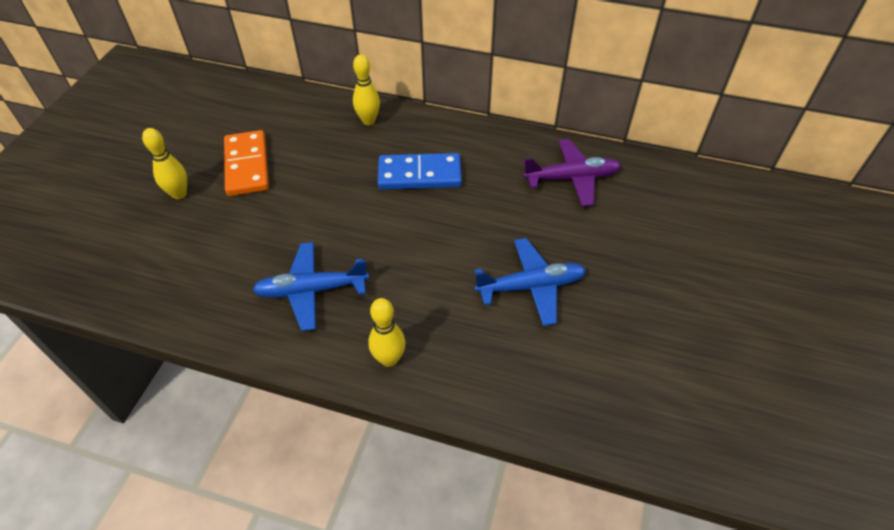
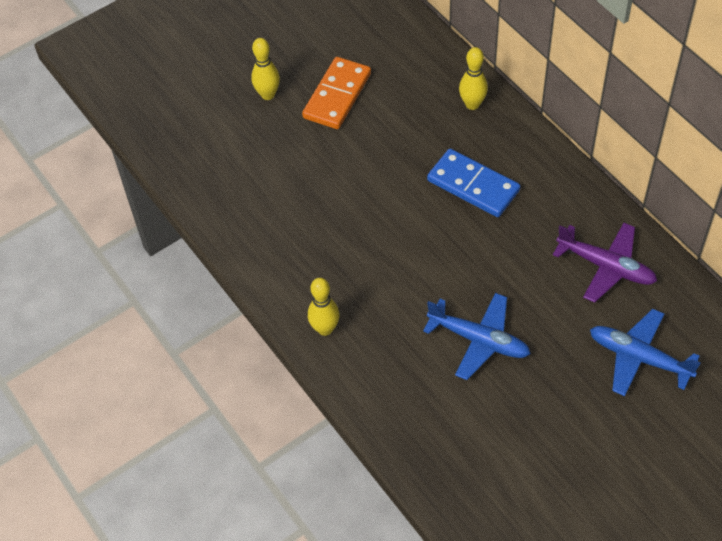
camera: 40 degrees right, 5 degrees up
blue plane [252,242,369,331] -> blue plane moved to [590,309,701,396]

